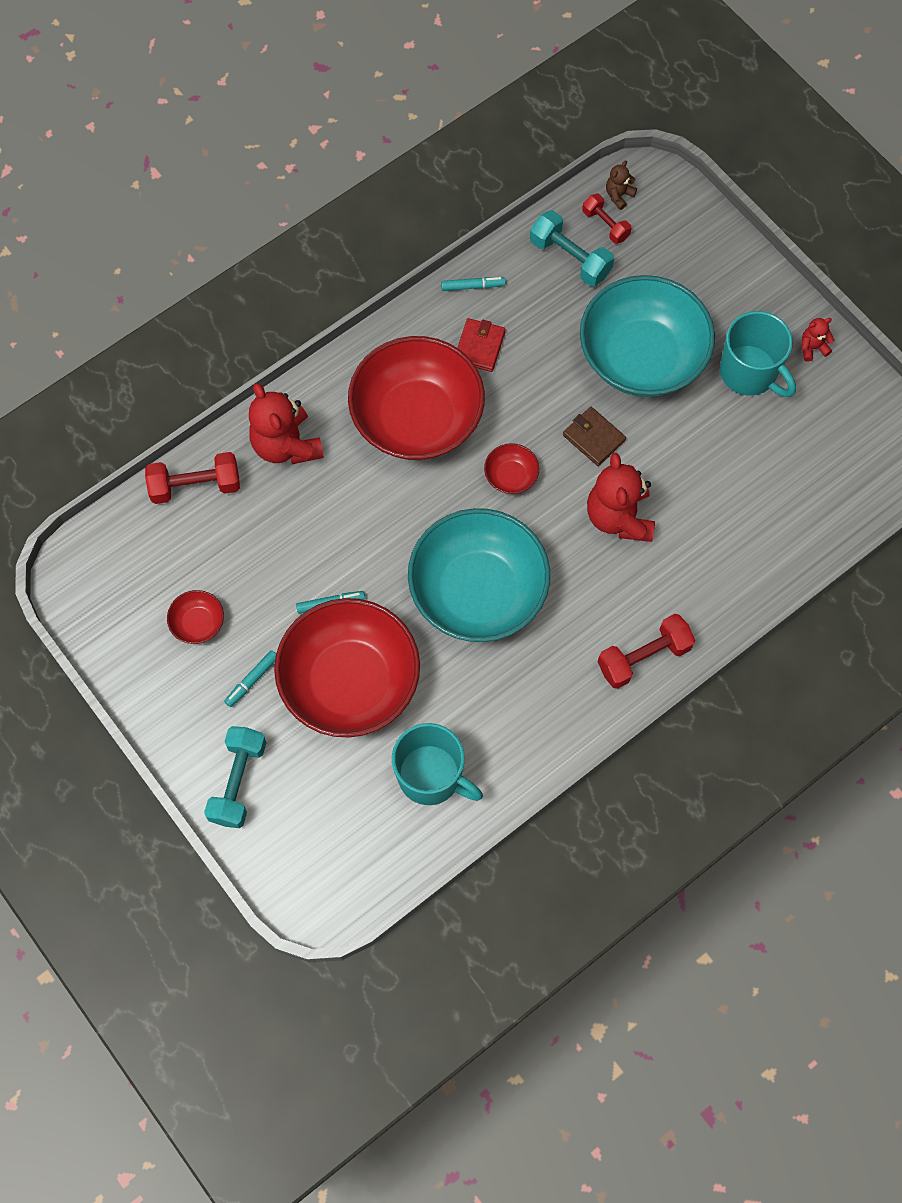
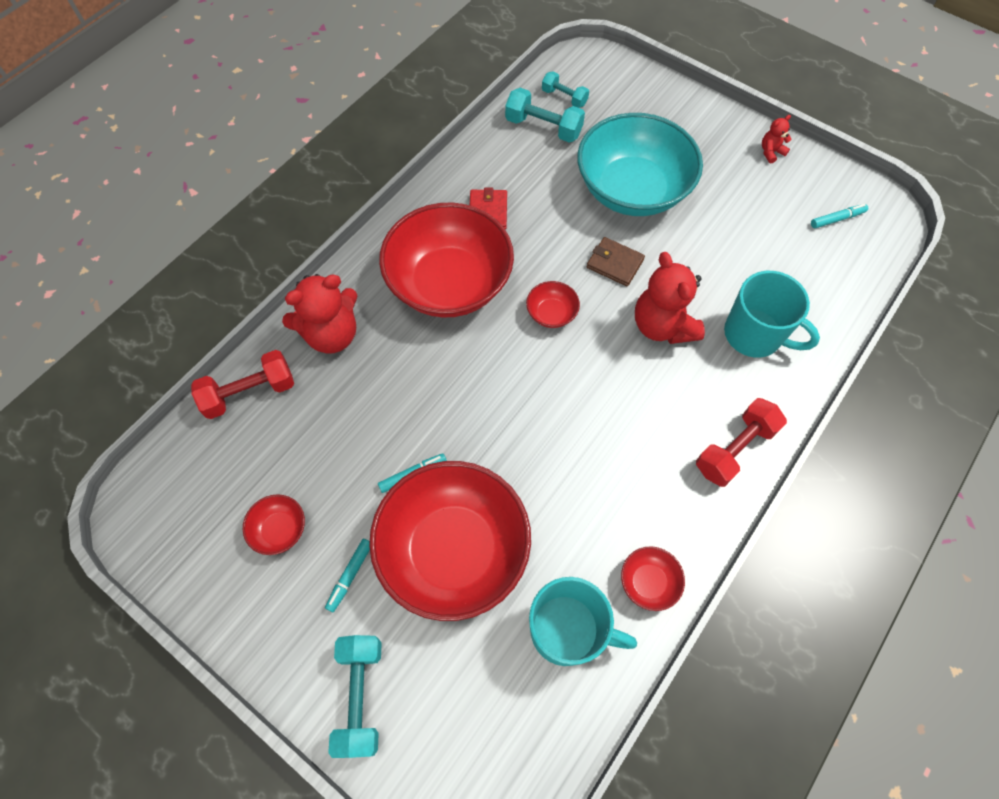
camera: 15 degrees left, 5 degrees down
red teddy bear [249,383,324,464] -> red teddy bear turned 75 degrees counterclockwise [282,274,358,354]
turquoise bowl [408,508,550,642] -> none
turquoise marker [441,277,506,291] -> turquoise marker moved to [811,204,868,228]
red dumbbell [582,194,632,244] -> turquoise dumbbell [542,71,589,108]
brown teddy bear [606,160,637,210] -> none
turquoise mug [720,311,796,397] -> turquoise mug moved to [724,271,820,358]
none -> red bowl [621,546,685,611]

